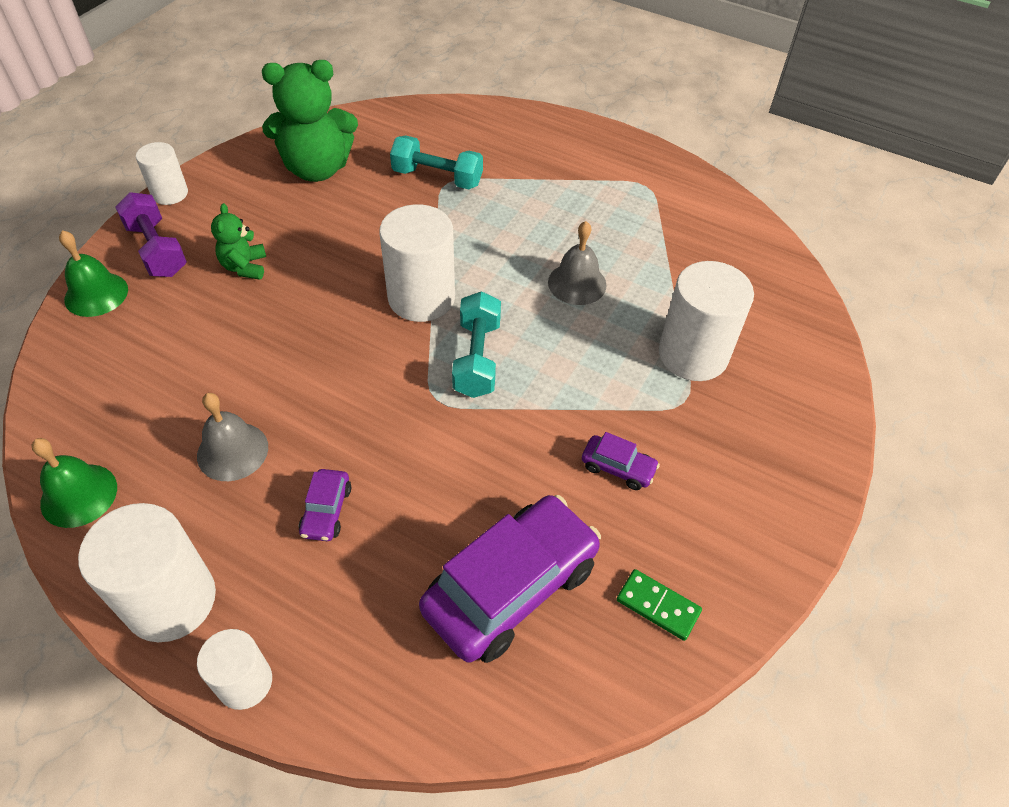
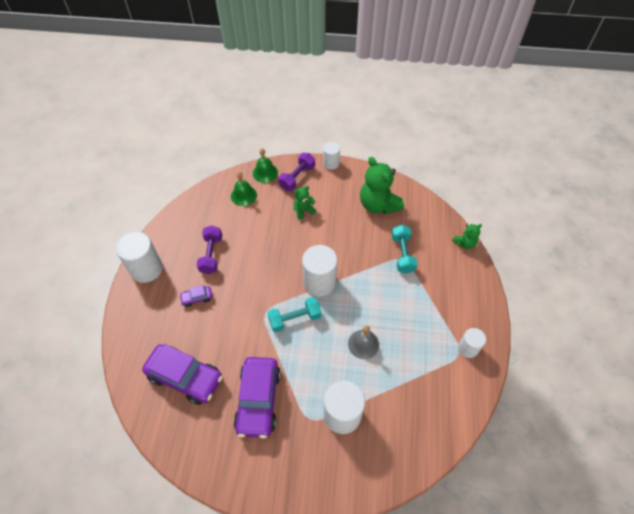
camera: 70 degrees right, 5 degrees up
green bell [32,438,117,528] -> green bell moved to [231,172,257,206]
grey bell [197,393,268,481] -> purple dumbbell [197,225,222,274]
white cylinder [197,629,272,710] -> white cylinder moved to [458,328,486,358]
purple car [582,432,660,490] -> purple car [234,357,281,439], size x2.25
green domino [617,569,702,641] -> none
none -> green teddy bear [452,224,482,249]

